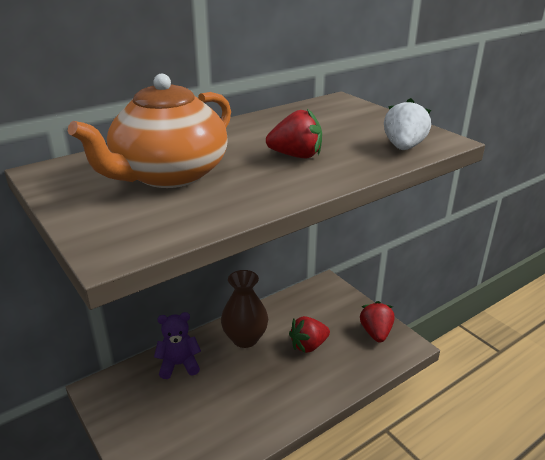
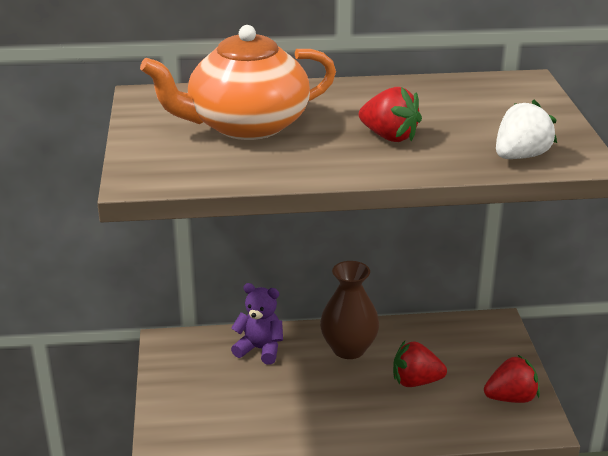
camera: 30 degrees right, 0 degrees up
red strawberry [360,301,395,342] -> red strawberry turned 45 degrees clockwise [484,355,540,403]

